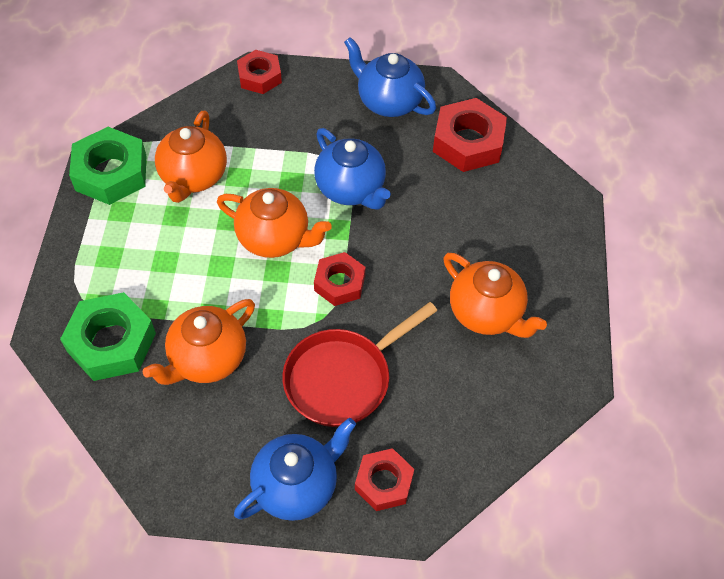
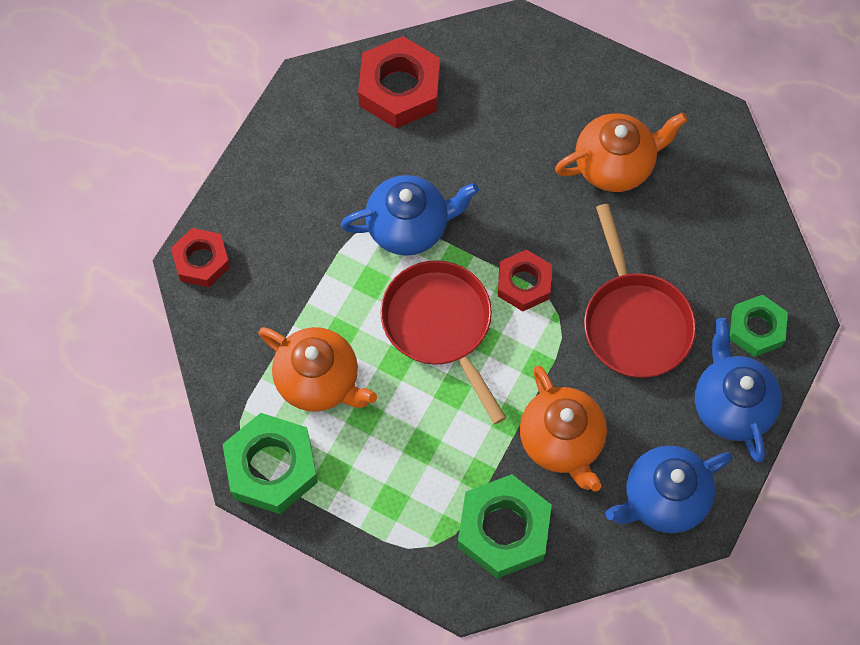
camera: 65 degrees left, 10 degrees up
orange teapot [217,188,331,258] -> red pan [380,260,506,424]
blue teapot [344,37,436,117] -> blue teapot moved to [606,446,733,533]
red nut [355,448,414,511] -> green nut [730,295,788,357]

